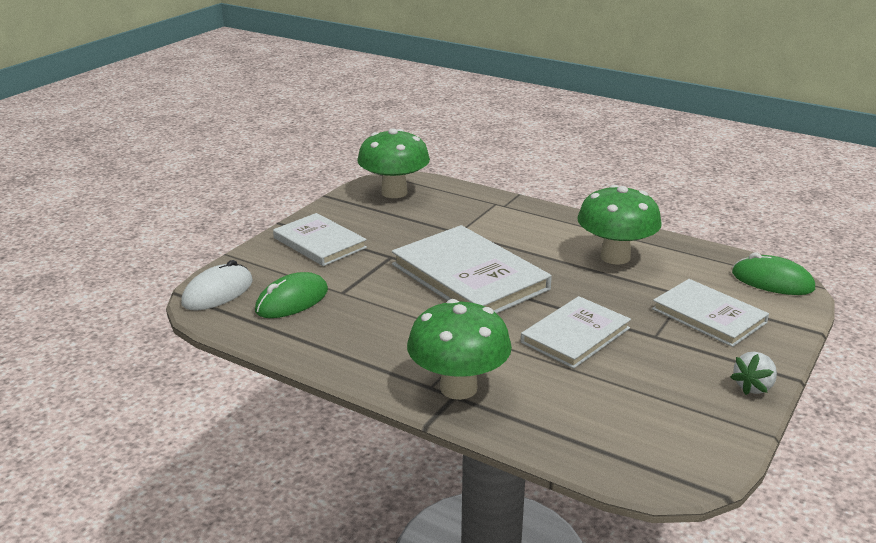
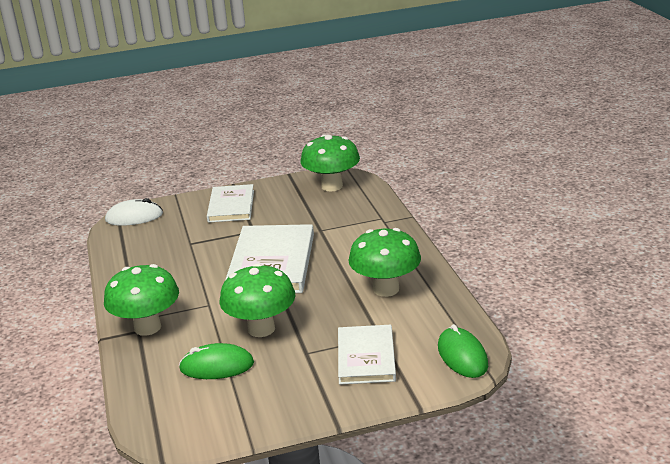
camera: 45 degrees right, 0 degrees up
green mouse [255,272,328,318] -> green mouse moved to [179,343,254,379]
white book [521,296,631,369] -> green mushroom [220,263,295,337]
white strawberry [730,352,777,395] -> none

